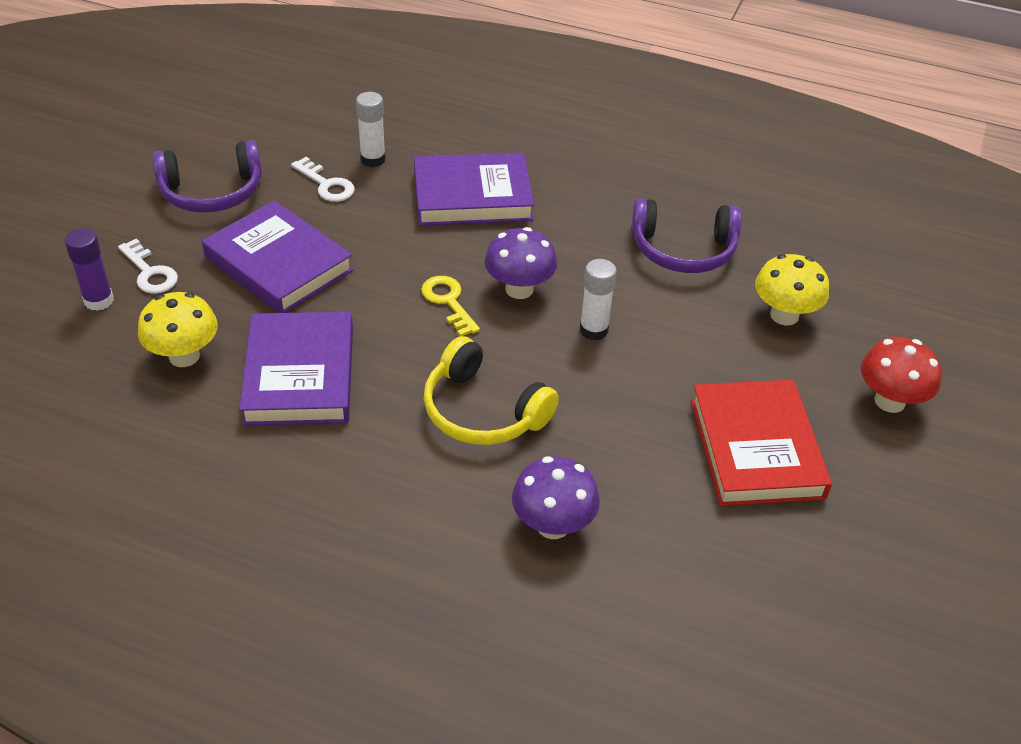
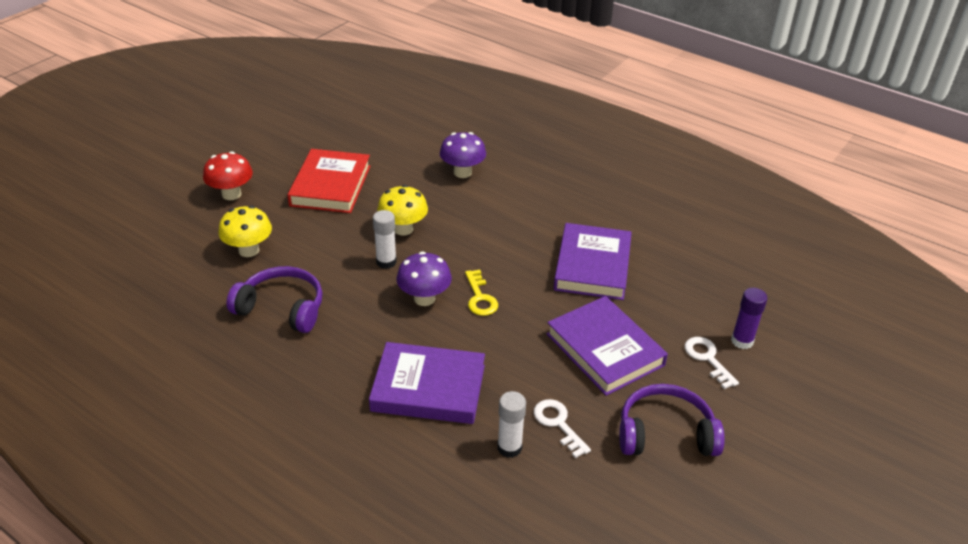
camera: 165 degrees left, 5 degrees down
yellow mushroom [138,292,218,367] -> yellow mushroom moved to [377,185,428,236]
yellow headphones [424,336,559,445] -> none

